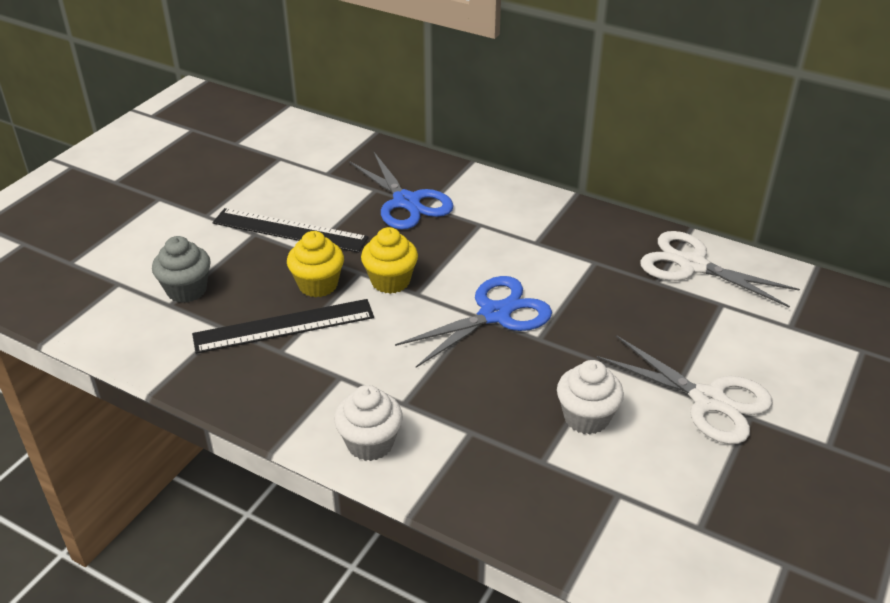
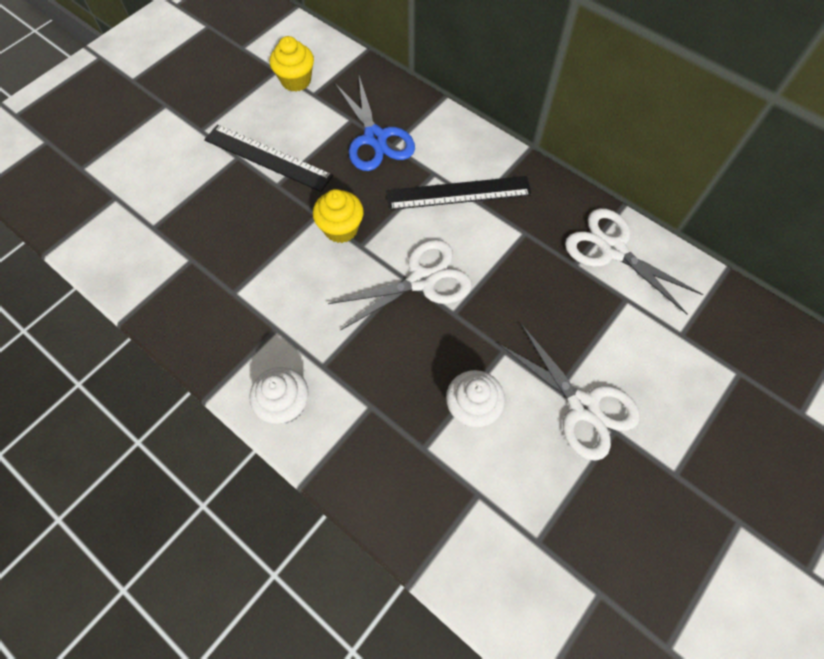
camera: 10 degrees right, 25 degrees up
grey cupcake [152,236,211,303] -> none
black ruler [192,299,374,354] -> black ruler moved to [386,176,532,210]
yellow cupcake [287,231,344,298] -> yellow cupcake moved to [270,36,314,92]
blue scissors [395,276,552,368] -> white scissors [328,240,472,331]

